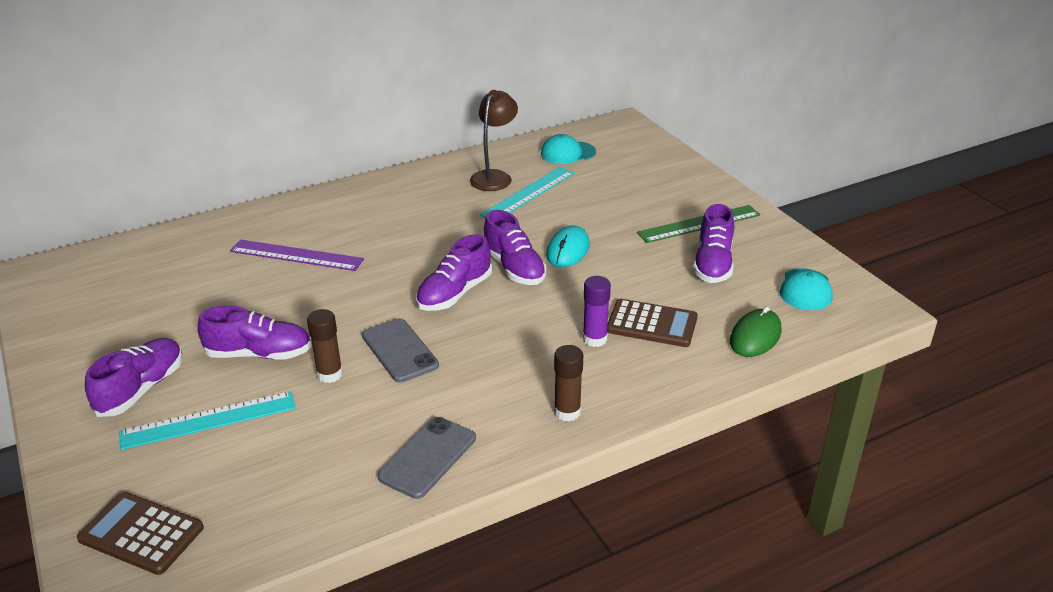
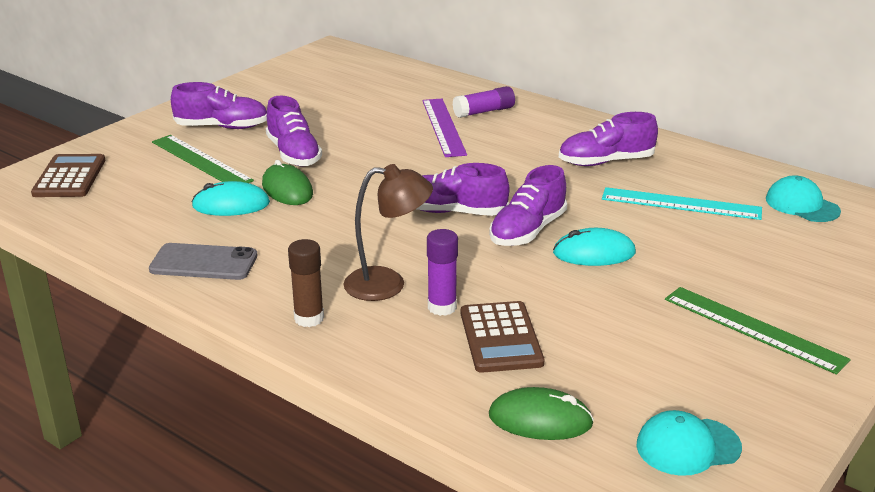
camera: 65 degrees right, 5 degrees down
turquoise ruler [119,391,296,450] -> green ruler [152,135,254,183]
brown glue stick [307,309,343,383] -> green mouse [262,160,313,205]
grey phone [362,318,439,382] -> none
brown lamp [470,90,518,191] -> brown lamp moved to [344,164,433,301]
purple shoe [693,204,734,283] -> purple shoe moved to [559,112,658,166]
none -> turquoise mouse [192,181,270,216]
none -> purple glue stick [452,86,515,118]

